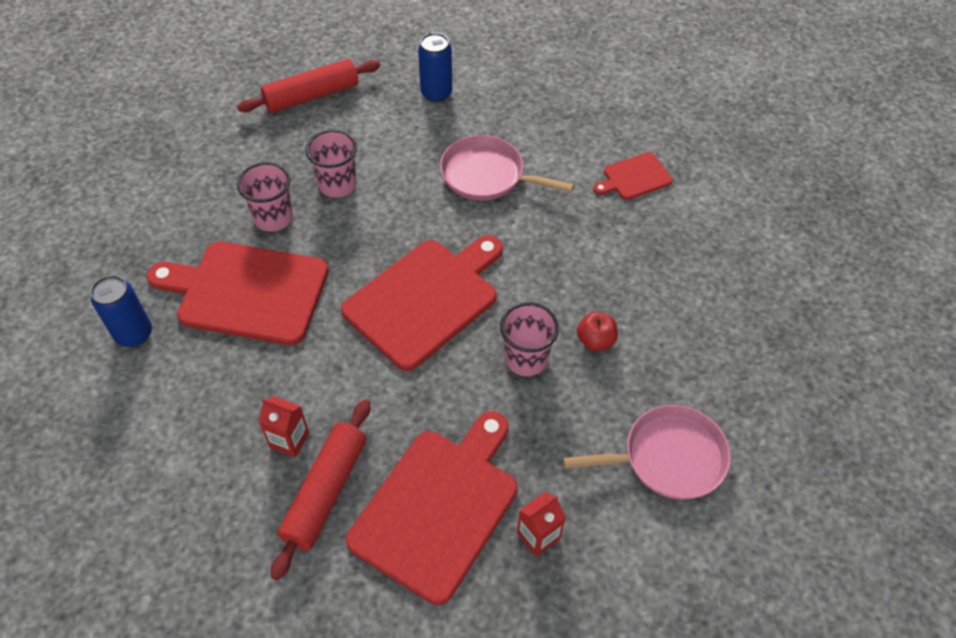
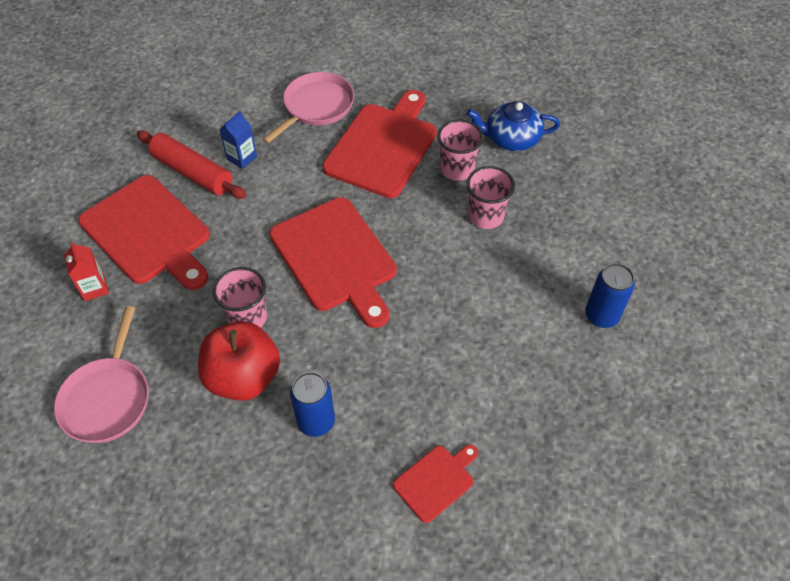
camera: 105 degrees right, 0 degrees up
blue can [91,275,152,347] -> blue can moved to [290,372,335,437]
red rolling pin [237,59,380,113] -> none
red carton [258,396,309,457] -> blue carton [219,111,257,169]
pink pan [440,135,574,201] -> pink pan moved to [262,72,354,144]
red apple [577,312,618,351] -> red apple [198,321,280,401], size x2.05
red cutting board [593,152,673,200] -> red cutting board turned 60 degrees clockwise [393,445,478,523]
none -> blue teapot [467,101,560,151]

